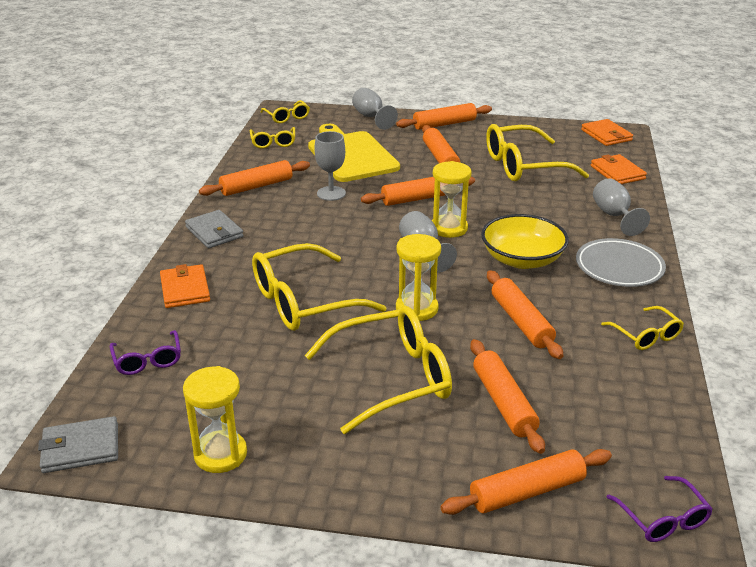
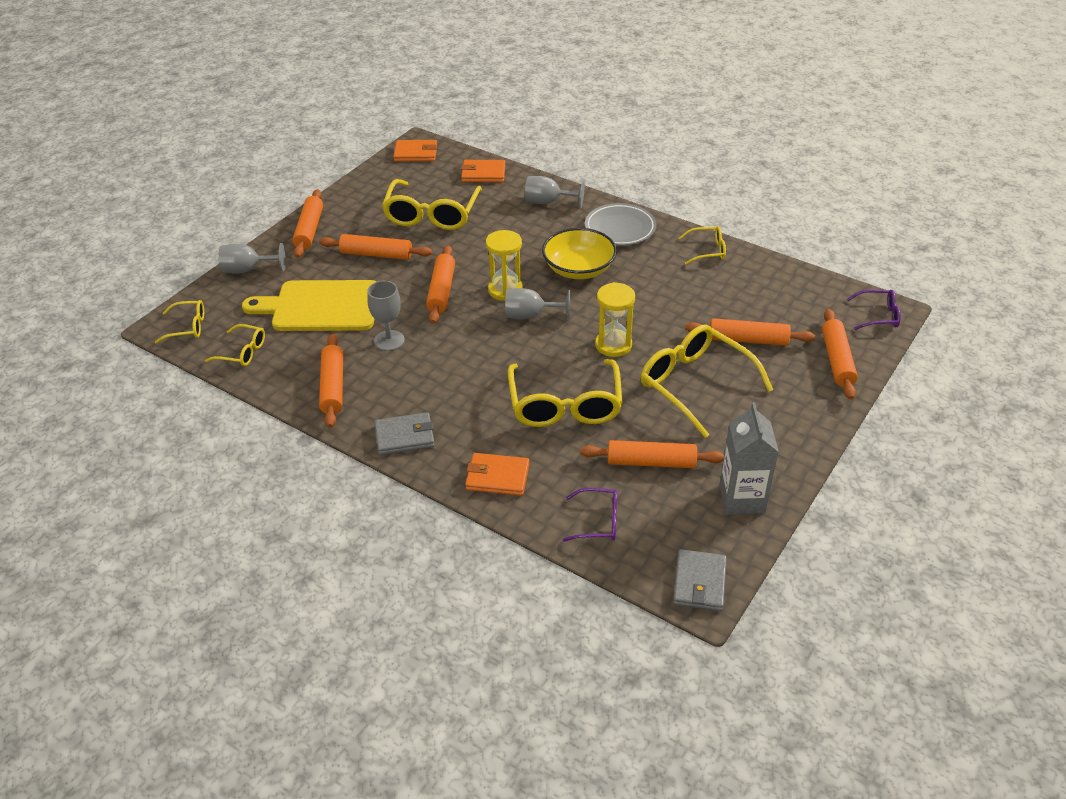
camera: 65 degrees left, 10 degrees up
yellow hourglass [183,366,247,473] -> grey carton [719,402,779,514]
yellow glasses [305,306,452,434] -> yellow glasses turned 45 degrees counterclockwise [641,324,773,438]
orange rolling pin [487,270,563,359] -> orange rolling pin moved to [580,440,724,468]

